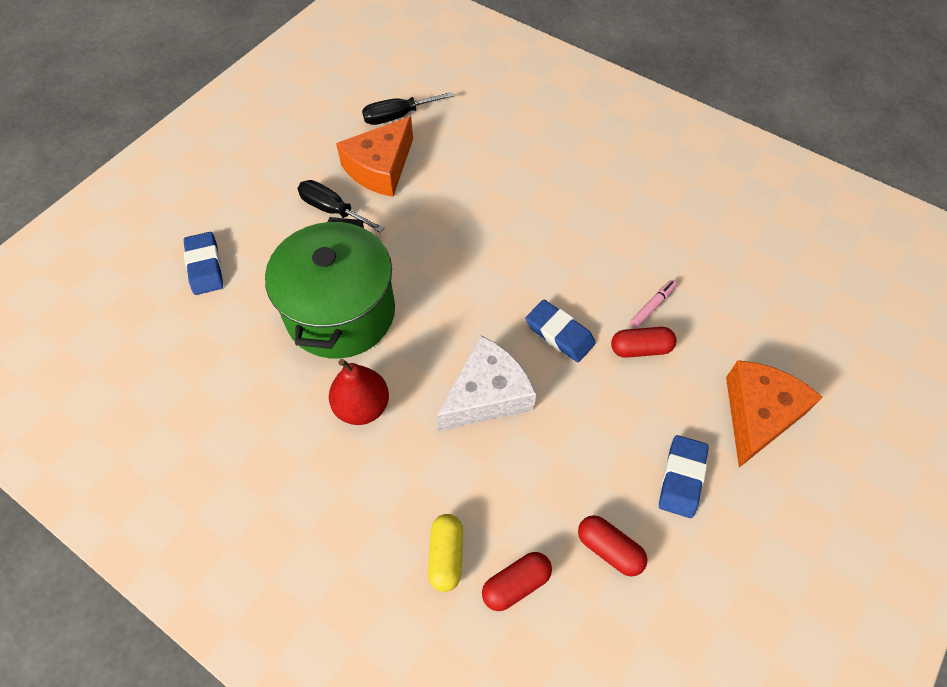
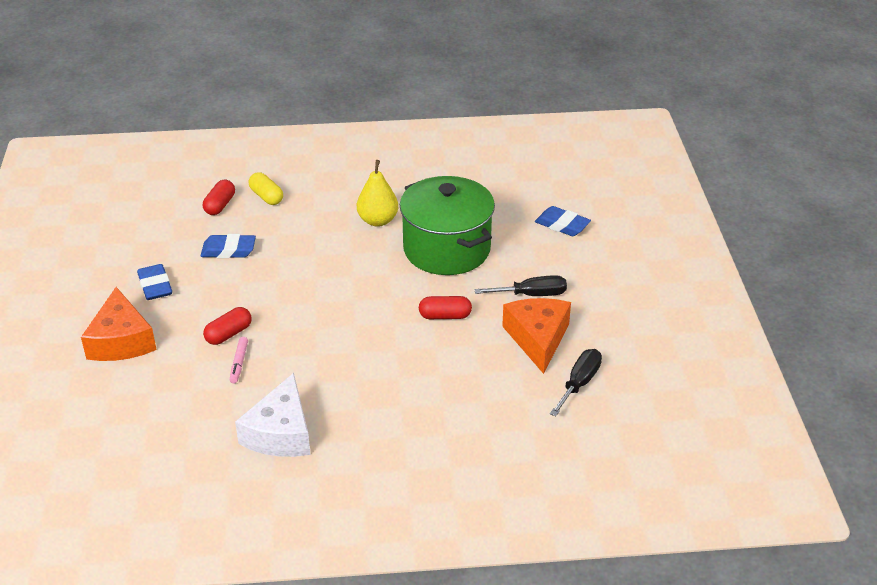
camera: 140 degrees right, 20 degrees down
red pear [329,359,389,425] -> yellow pear [357,160,398,227]
white cheese [437,336,536,431] -> white cheese moved to [235,373,310,457]
blue eraser [526,300,596,362] -> blue eraser moved to [200,234,256,258]
red capsule [578,515,647,576] -> red capsule moved to [419,296,472,319]

